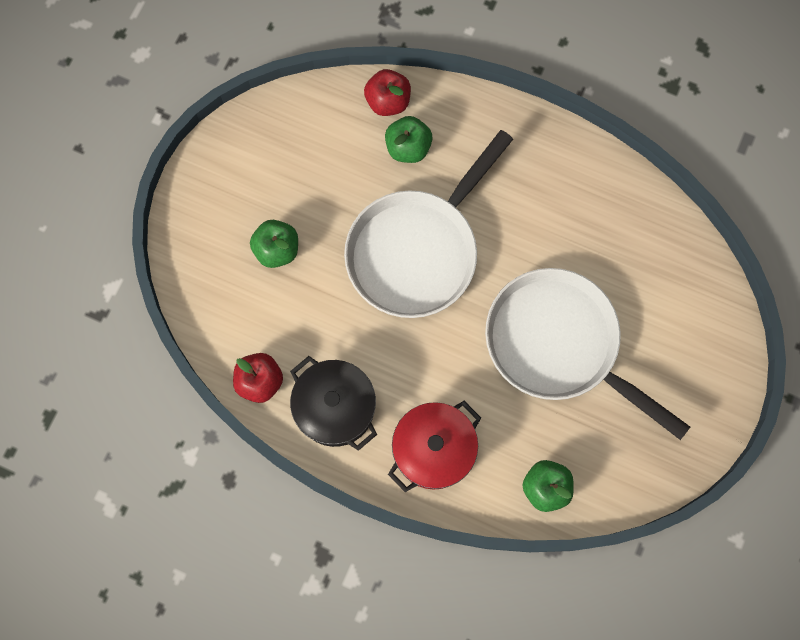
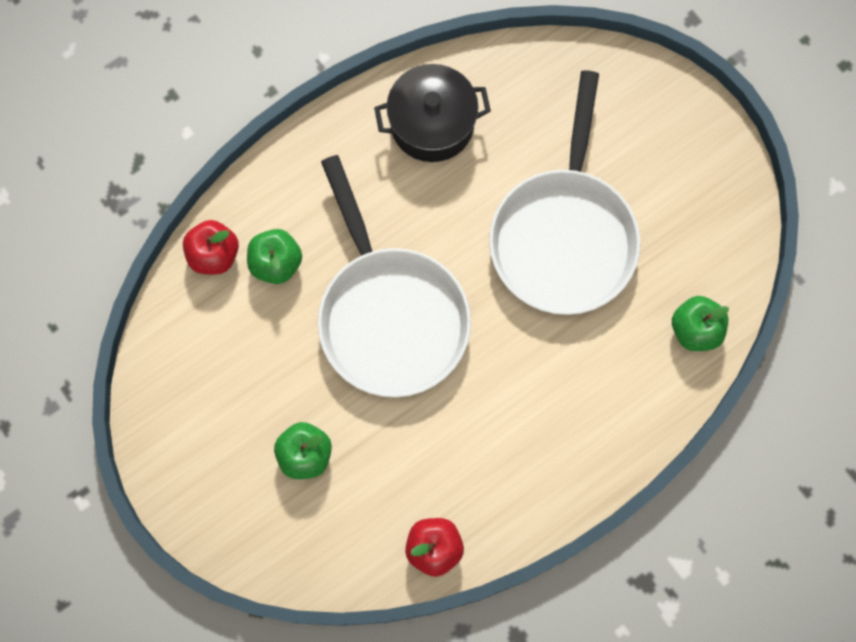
camera: 60 degrees left, 0 degrees up
black pot [290,356,377,451] -> black pot moved to [374,64,491,162]
red pot [388,401,481,492] -> none
white pan [485,268,690,440] -> white pan turned 60 degrees counterclockwise [489,70,640,315]

